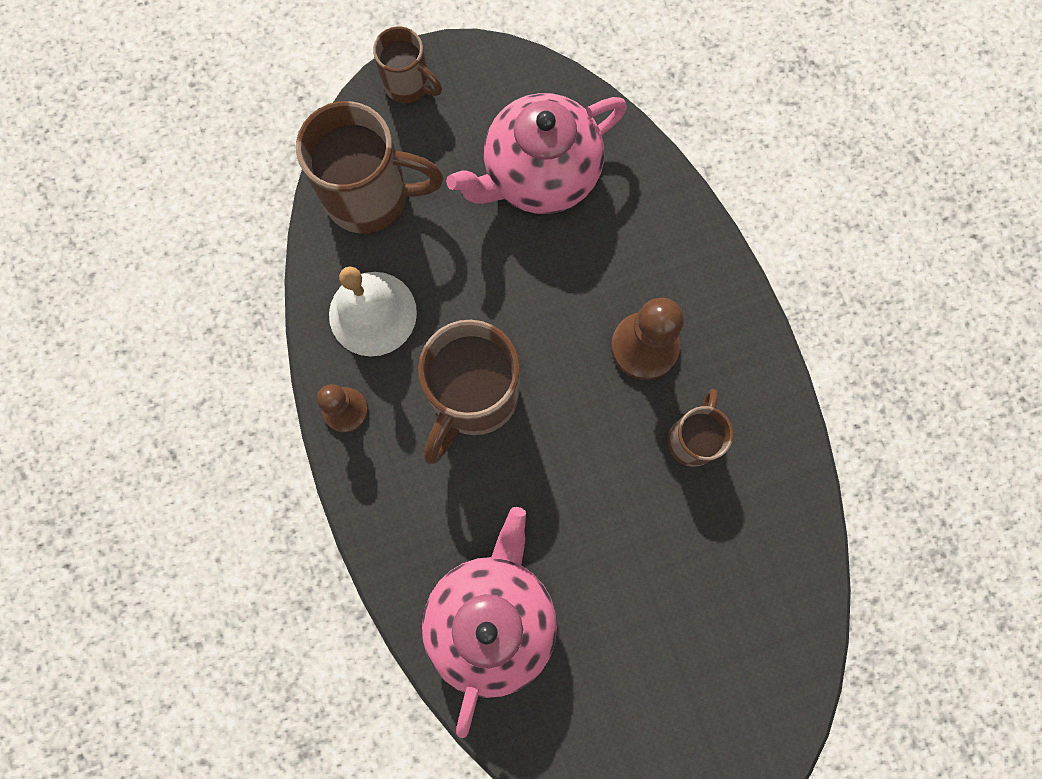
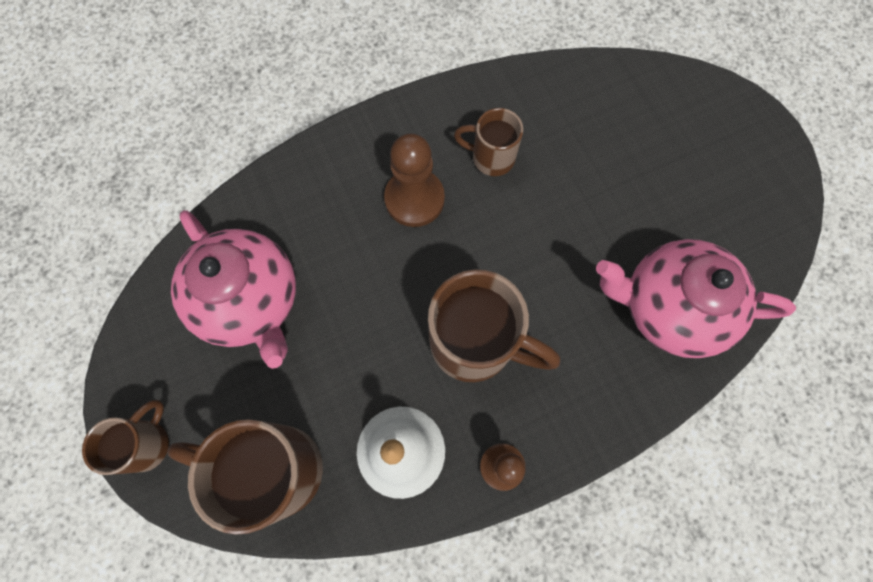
camera: 95 degrees left, 5 degrees down
brown mug [296,101,443,234] -> brown mug turned 75 degrees counterclockwise [167,419,323,535]

